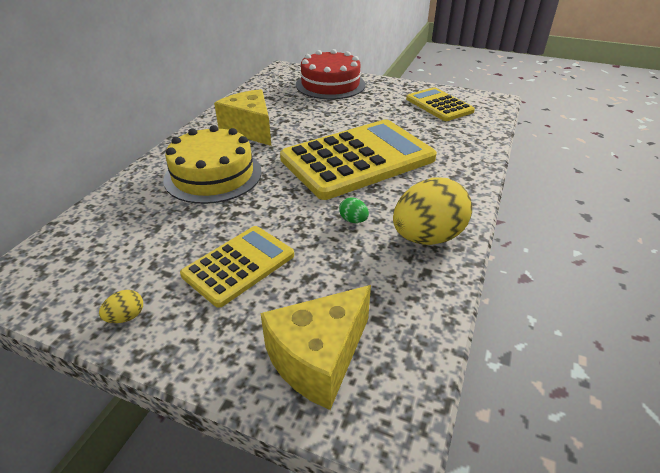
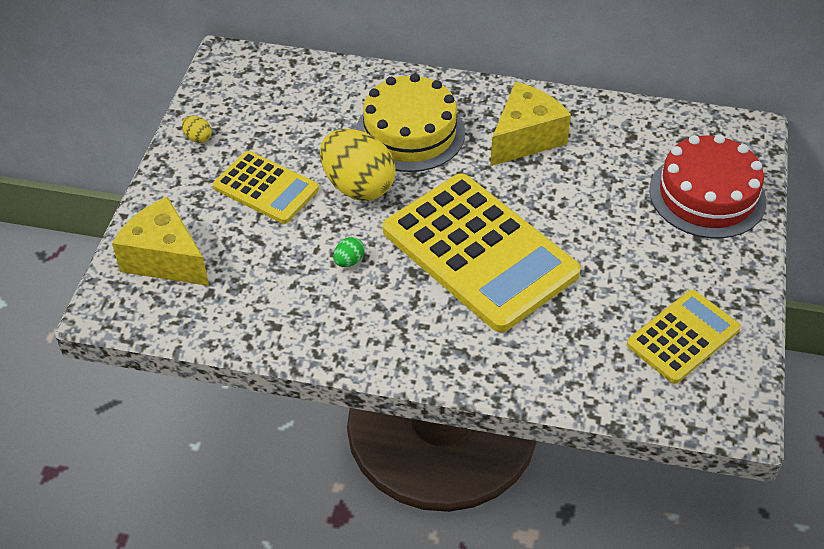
camera: 80 degrees right, 10 degrees up
yellow egg [393,178,472,245] -> yellow egg moved to [320,129,395,201]

